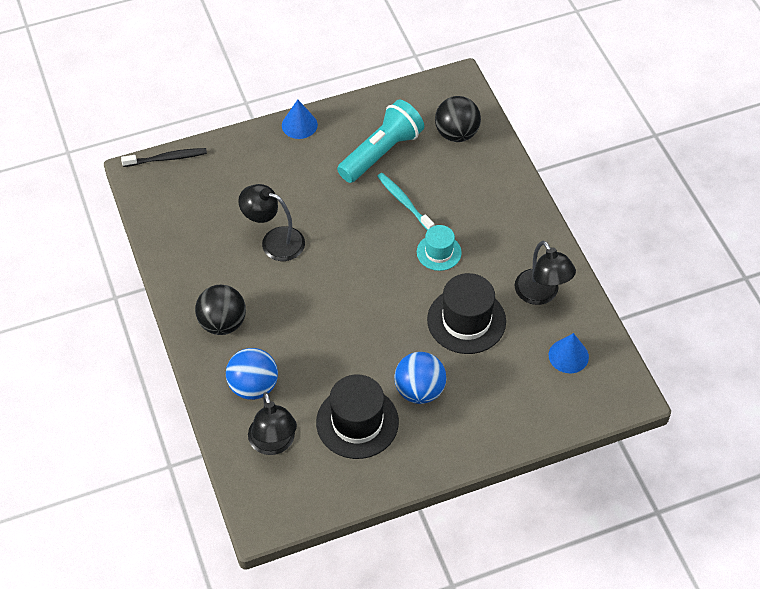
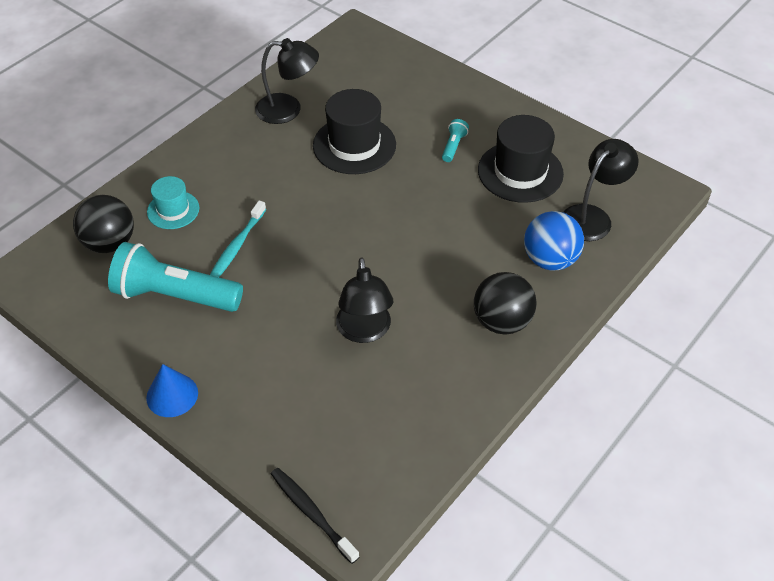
camera: 120 degrees left, 5 degrees down
blue ball [394,352,446,404] -> turquoise flashlight [442,119,469,162]
turquoise hat [417,225,462,271] -> turquoise hat moved to [147,176,199,229]
black lamp [515,241,576,305] -> black lamp turned 60 degrees clockwise [255,38,319,124]
blue cone [549,333,589,373] -> none

